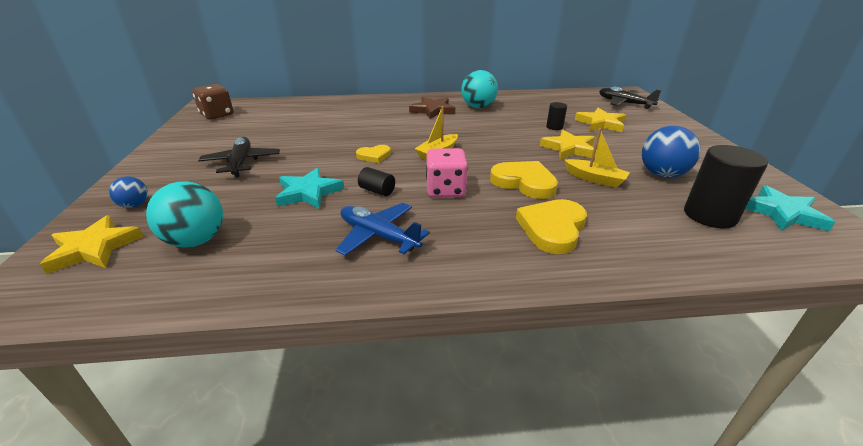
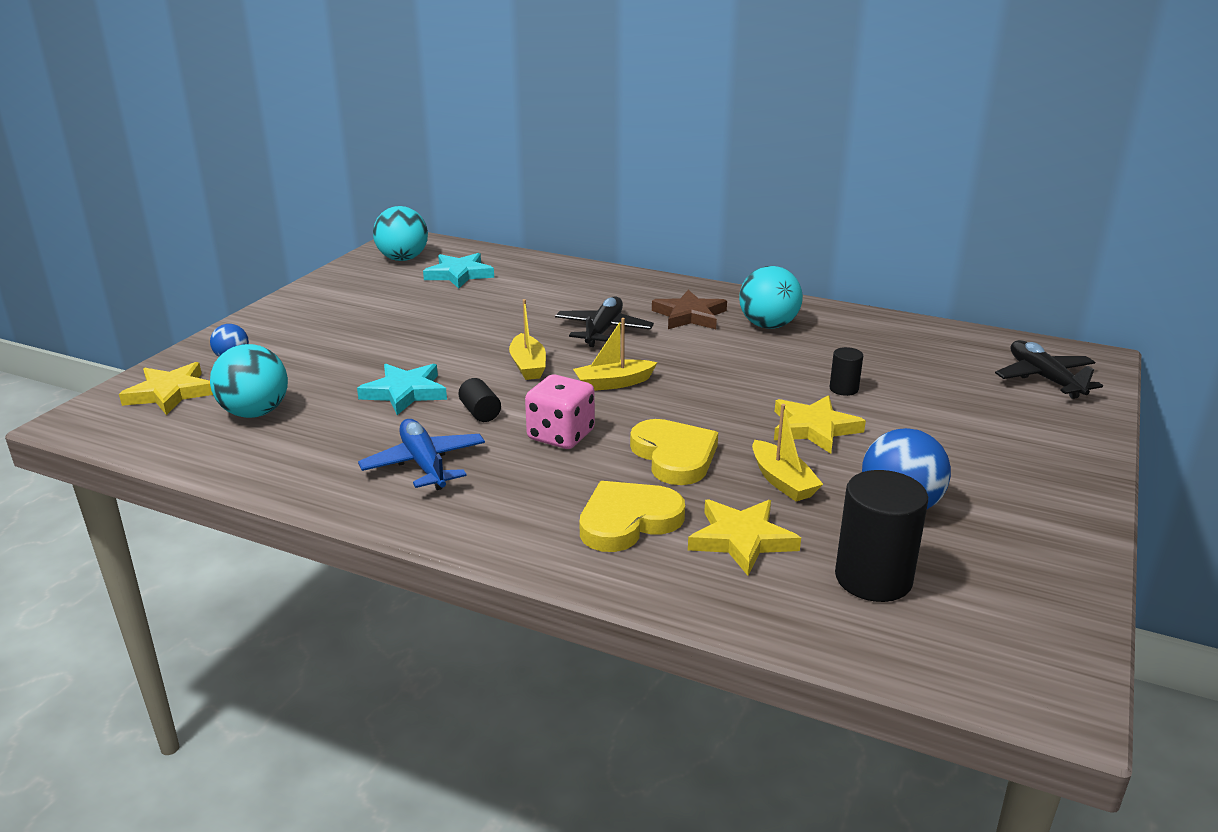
camera: 30 degrees right, 5 degrees down
brown dice [192,84,234,120] -> turquoise ball [373,206,428,261]
black plane [198,137,280,177] -> black plane moved to [555,296,654,347]
yellow heart [356,145,391,163] -> yellow boat [509,299,546,380]
yellow star [575,108,626,132] -> yellow star moved to [688,499,801,576]
turquoise star [746,185,835,231] -> turquoise star moved to [423,253,494,289]

